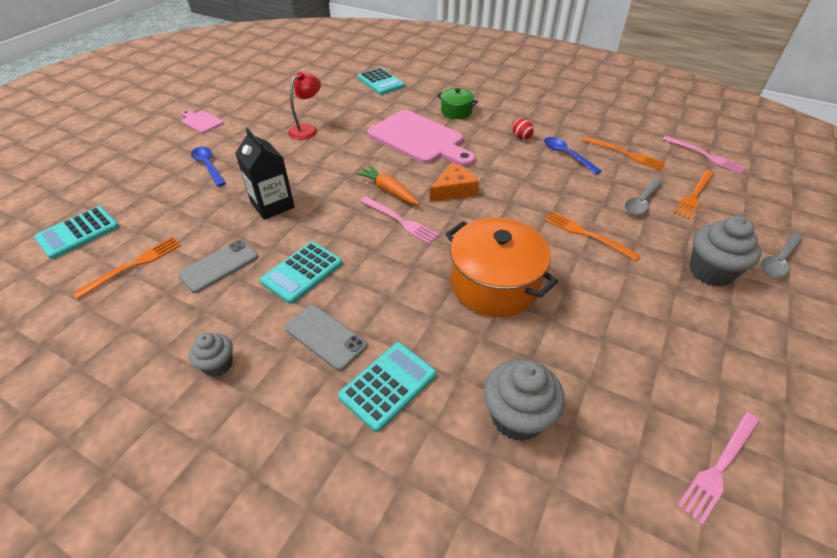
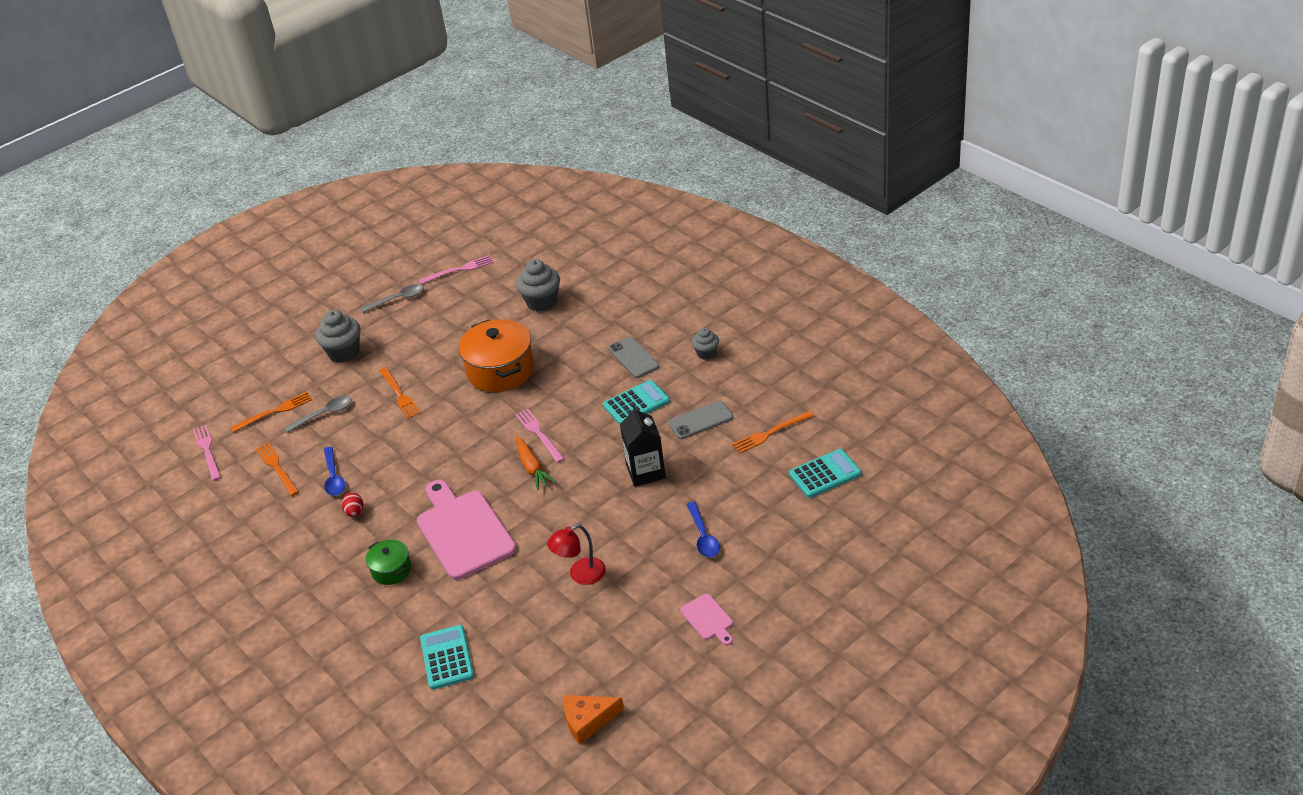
camera: 155 degrees left, 5 degrees down
turquoise calculator [338,342,436,432] -> none
orange cheese [430,162,479,202] -> orange cheese moved to [564,695,624,744]
grey spoon [761,233,803,278] -> grey spoon moved to [361,284,424,313]

